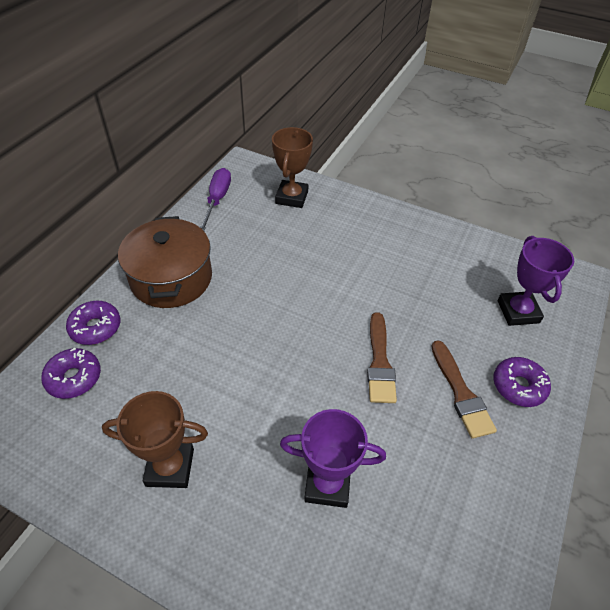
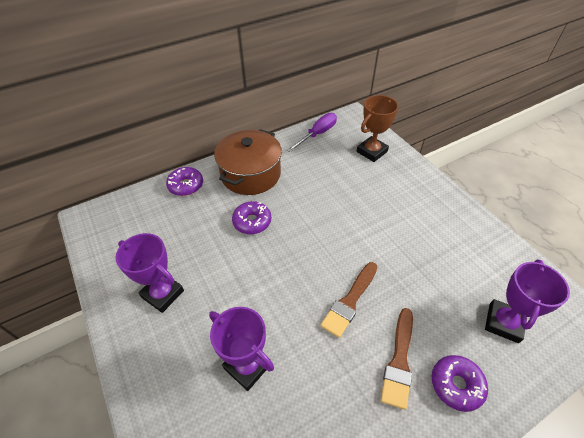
camera: 35 degrees right, 0 degrees up
purple donut [41,348,101,399] -> purple donut moved to [232,201,271,234]
brown trophy [102,391,208,488] -> purple trophy [115,233,184,313]

